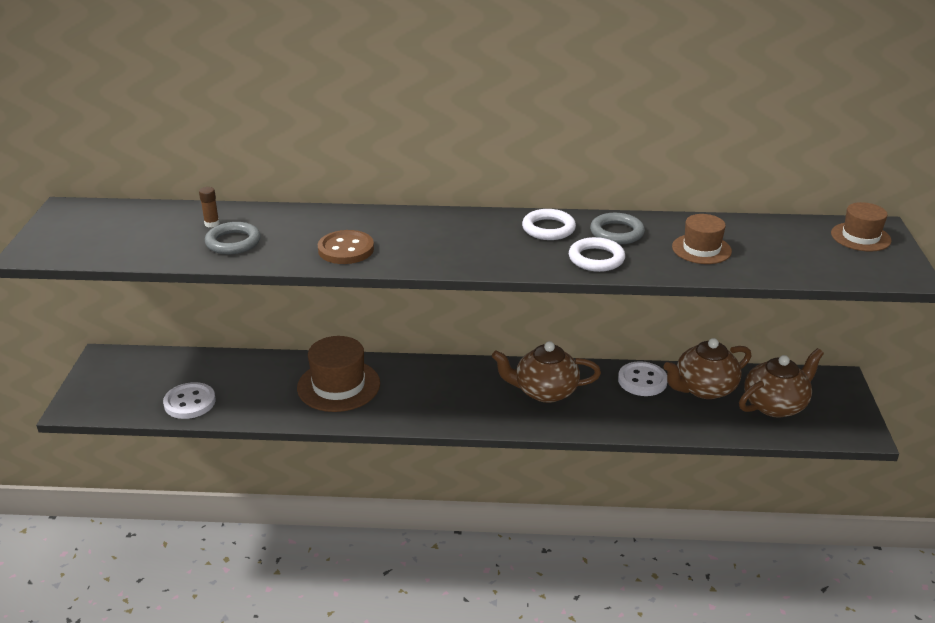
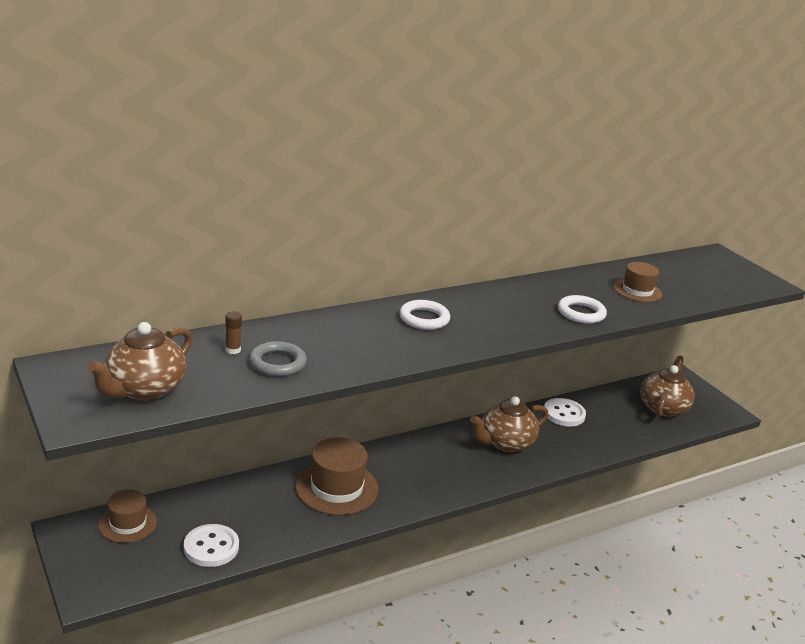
camera: 35 degrees left, 5 degrees down
brown button [318,230,374,264] -> none
white ring [522,209,576,240] -> white ring moved to [400,300,450,330]
grey ring [590,213,645,244] -> none
brown teapot [664,338,751,399] -> brown teapot moved to [87,322,193,401]
brown hat [831,202,892,252] -> brown hat moved to [99,489,157,543]

